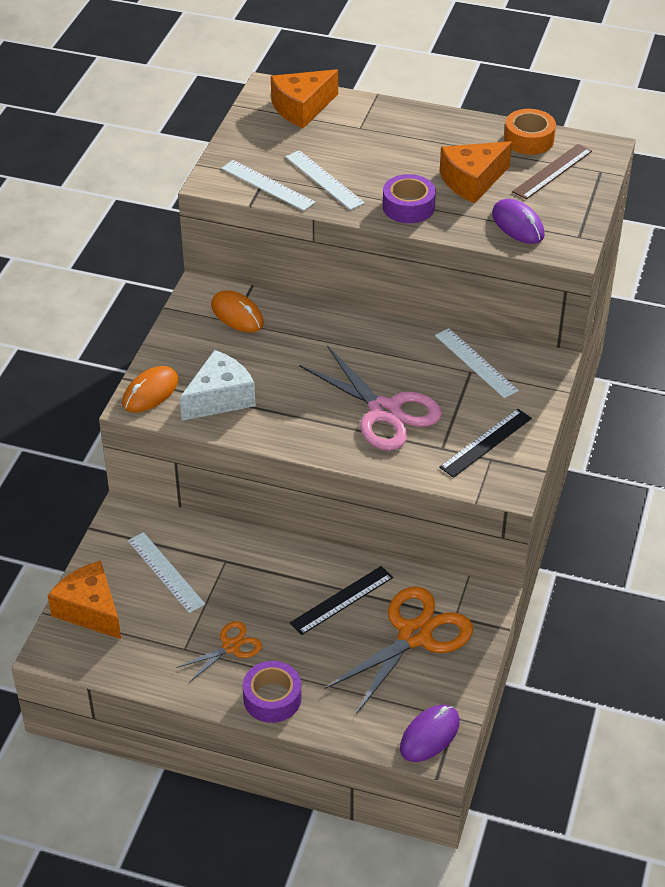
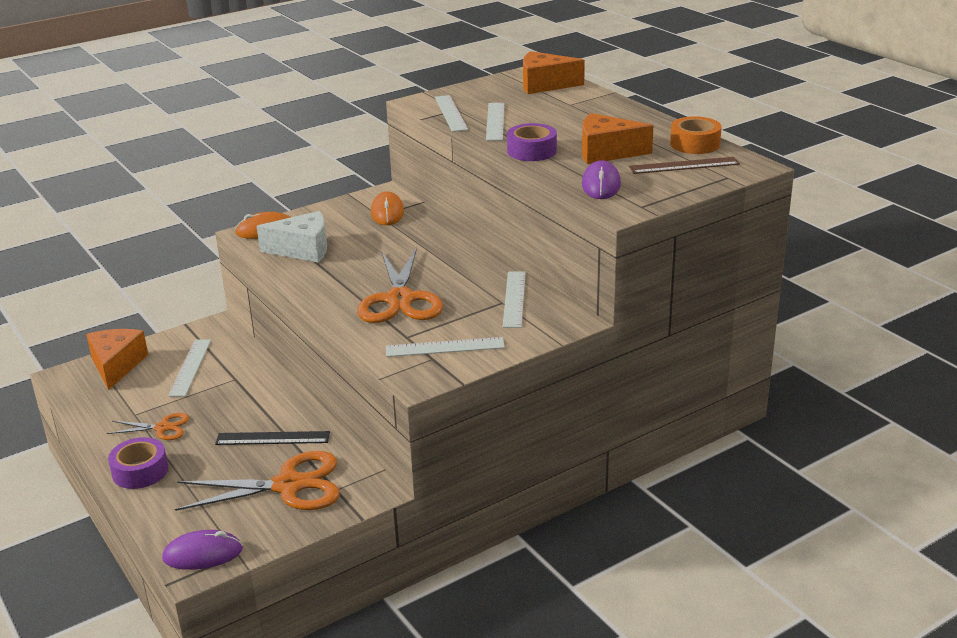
camera: 40 degrees right, 15 degrees down
pink scissors [299,346,442,451] -> orange scissors [357,248,443,323]
black ruler [439,409,532,478] -> white ruler [386,337,505,357]

